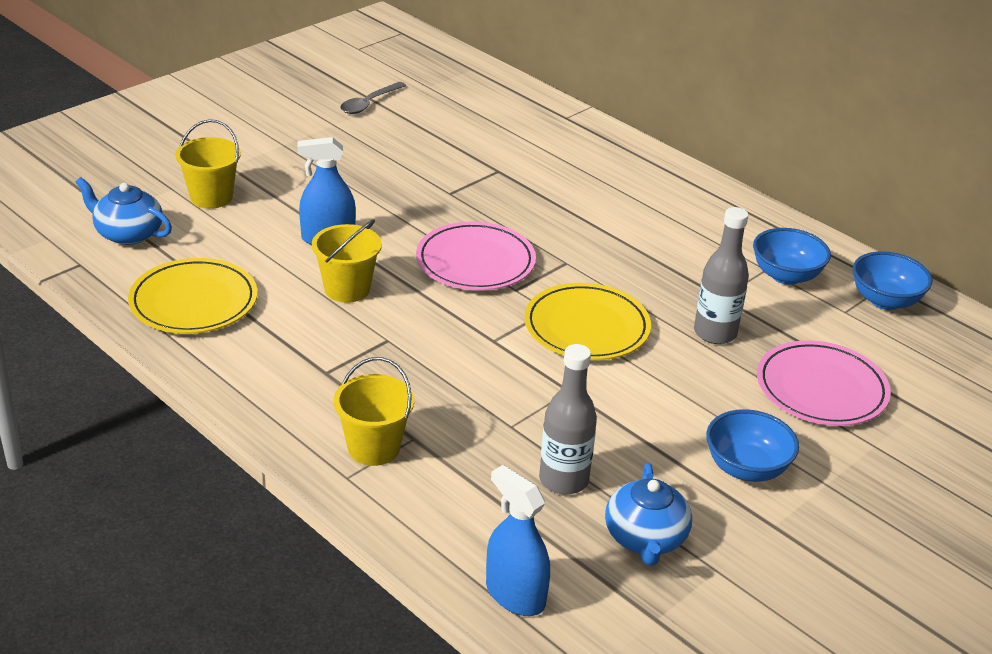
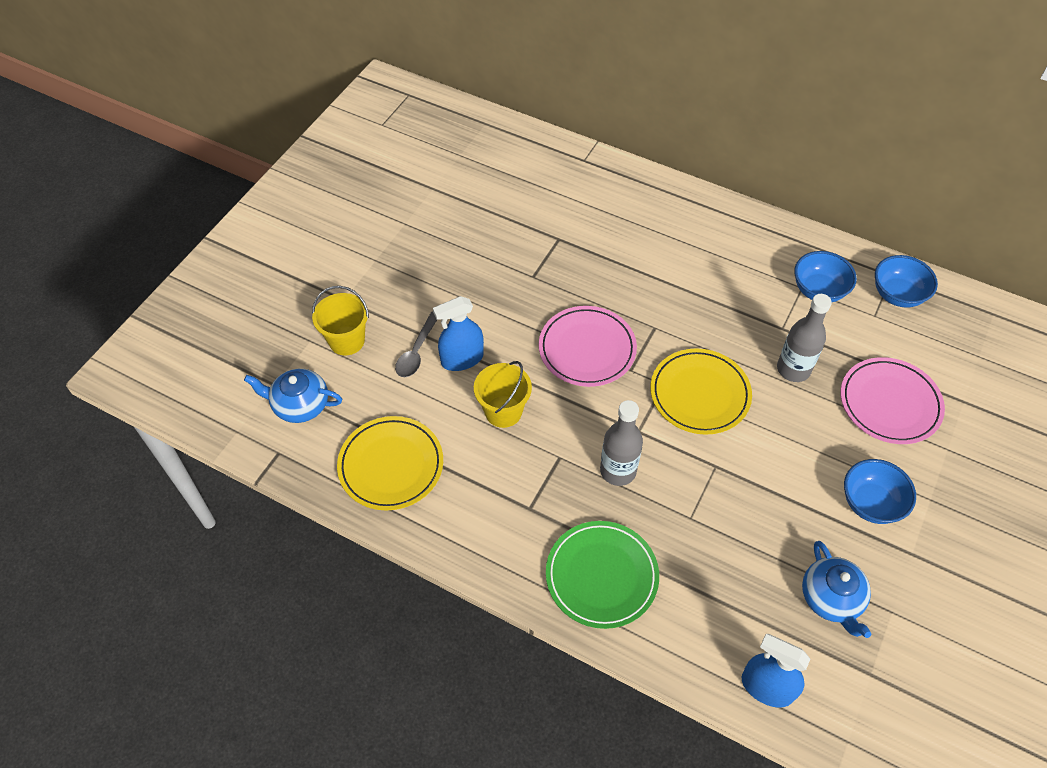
camera: 15 degrees left, 20 degrees up
yellow bucket [334,357,414,466] -> green plate [546,521,659,629]
grey spoon [340,82,406,114] -> grey spoon moved to [395,312,437,377]
grey bottle [539,344,597,495] -> grey bottle moved to [600,400,643,486]

